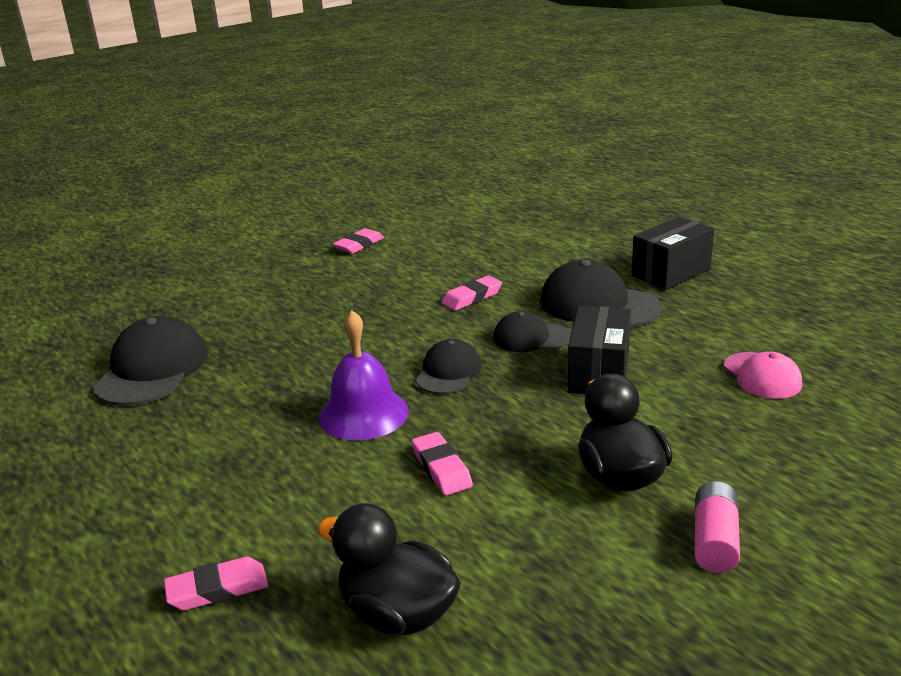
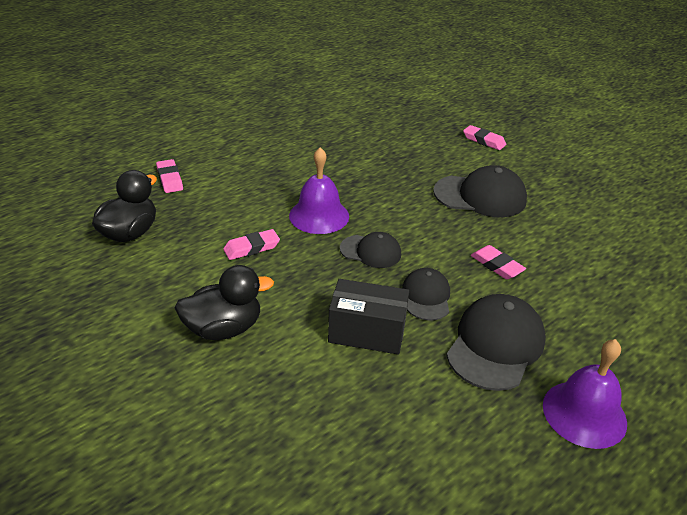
camera: 85 degrees right, 10 degrees up
black cap [93,316,207,406] -> black cap moved to [433,165,527,217]
pink eraser [333,228,384,254] -> pink eraser moved to [463,125,506,150]
black box [631,217,714,290] -> purple bell [543,339,627,449]
pink battery [694,481,740,573] -> none
pink cap [724,351,802,399] -> none

